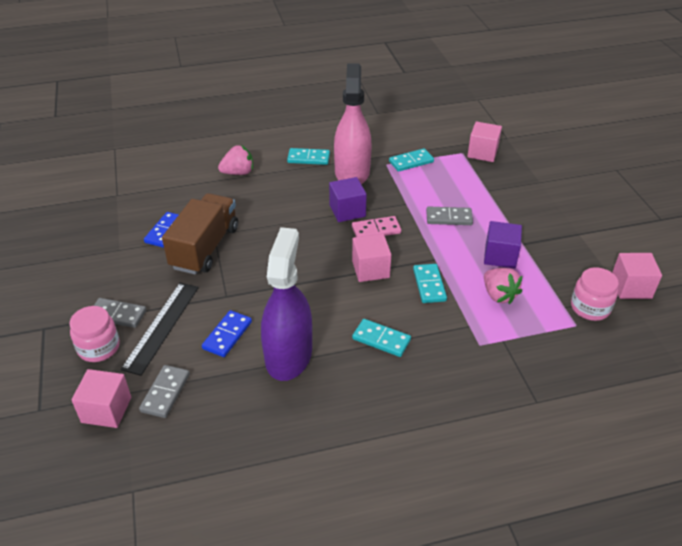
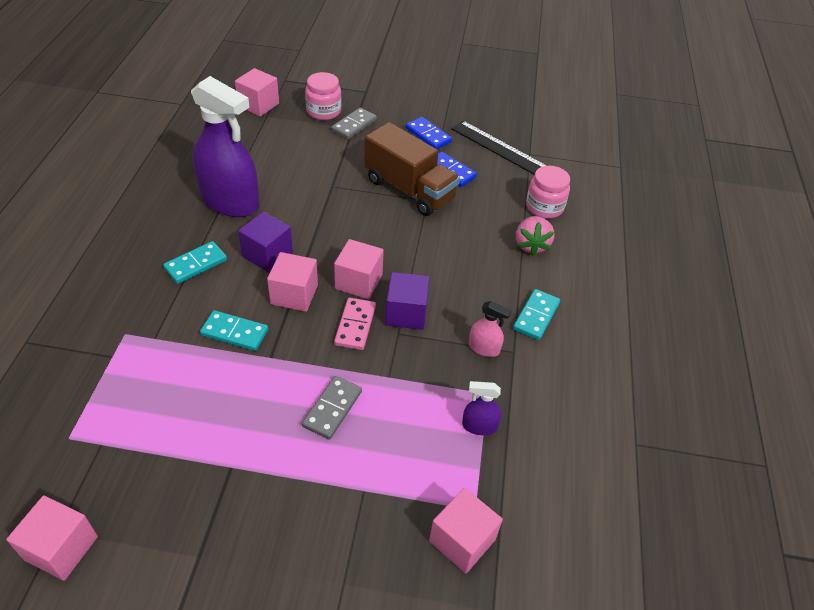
camera: 110 degrees right, 5 degrees up
black ruler [121,283,199,376] -> black ruler moved to [451,121,547,175]
grey domino [139,365,190,418] -> none
blue domino [202,310,252,357] -> blue domino moved to [406,117,452,149]
pink spray bottle [334,63,372,184] -> pink spray bottle [469,301,512,357], size x0.42
turquoise domino [389,148,434,172] -> purple spray bottle [462,381,502,436]
purple cube [484,221,522,268] -> purple cube moved to [238,211,293,272]
pink strawberry [484,268,522,304] -> none
pink jar [571,267,619,321] -> pink jar moved to [526,166,570,218]
none -> pink cube [334,239,384,299]

